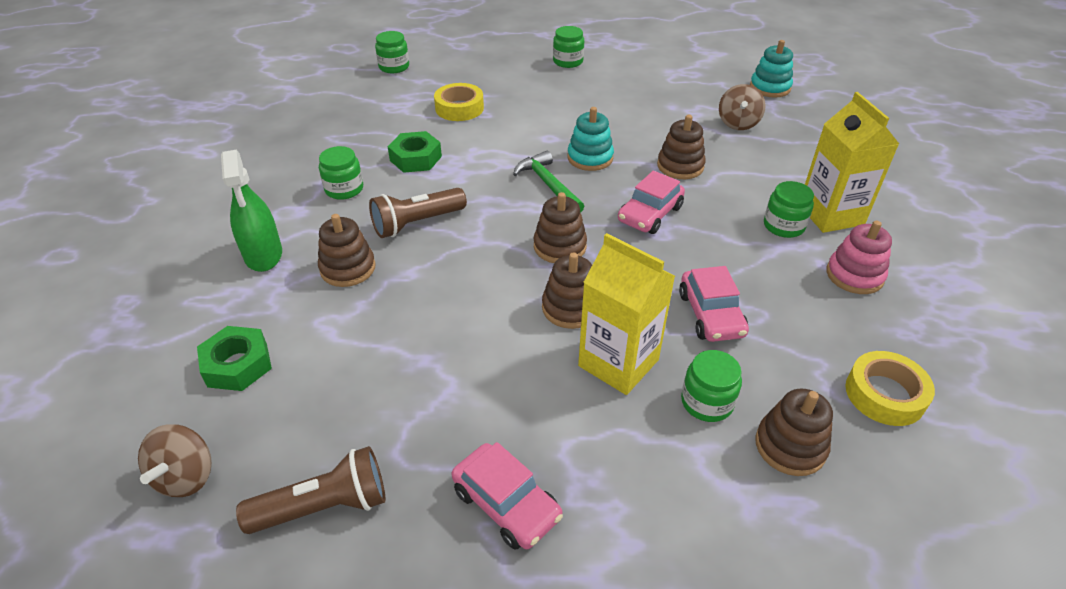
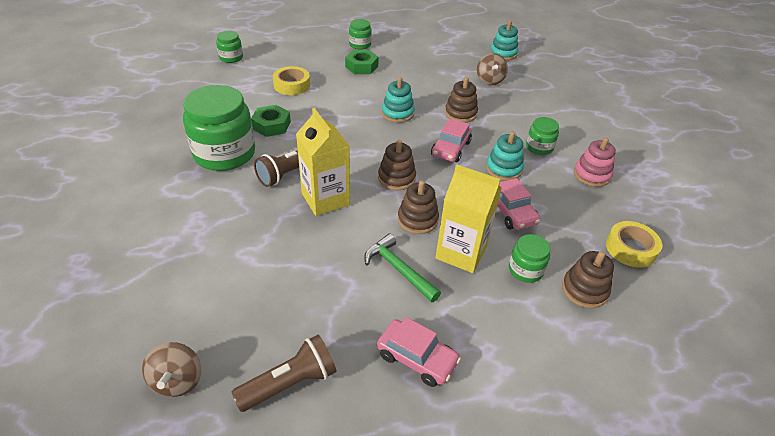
camera: 15 degrees left, 0 degrees up
green nut [197,326,272,391] -> green nut moved to [345,50,379,74]
green spray bottle [221,150,282,272] -> none
brown stacking toy [318,214,375,287] -> none
green jar [319,146,363,200] -> green jar [183,85,255,171], size x2.08
green hammer [513,151,584,213] -> green hammer moved to [364,234,441,302]
yellow carton [805,92,899,233] -> yellow carton moved to [296,108,350,216]
none -> turquoise stacking toy [486,131,524,181]

